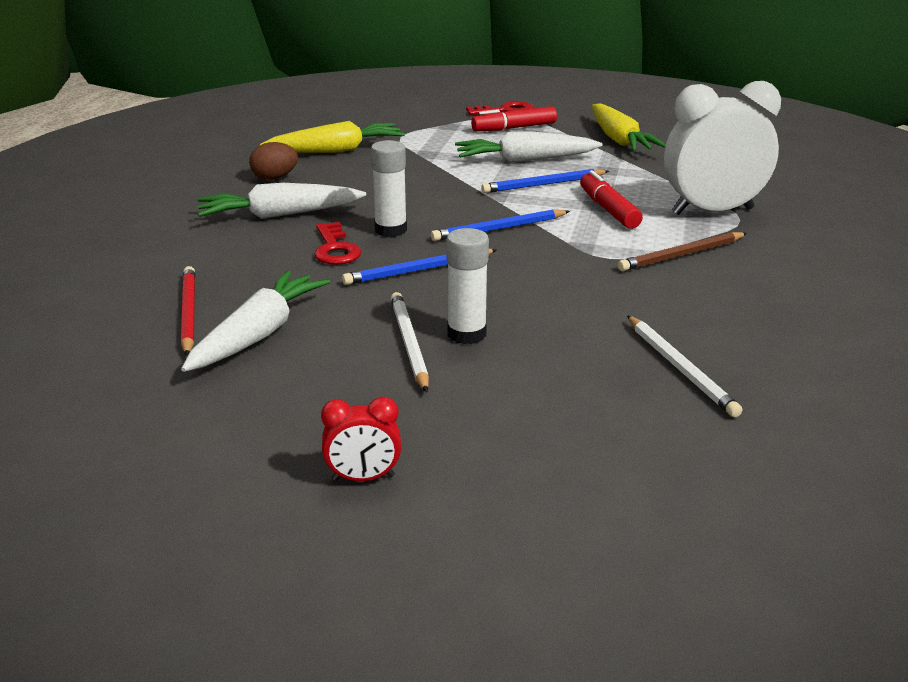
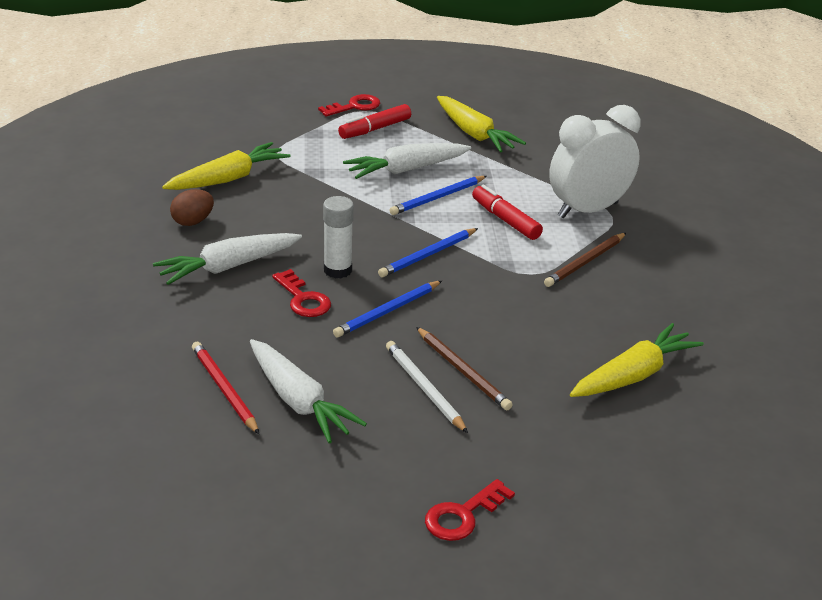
camera: 20 degrees left, 5 degrees up
white carrot [181,270,330,372] -> white carrot turned 135 degrees clockwise [250,339,367,443]
red clock [321,397,401,481] -> red key [425,479,515,541]
white glue stick [446,228,489,344] -> brown pencil [416,327,513,410]
white pencil [627,315,743,417] -> yellow carrot [570,323,704,397]

